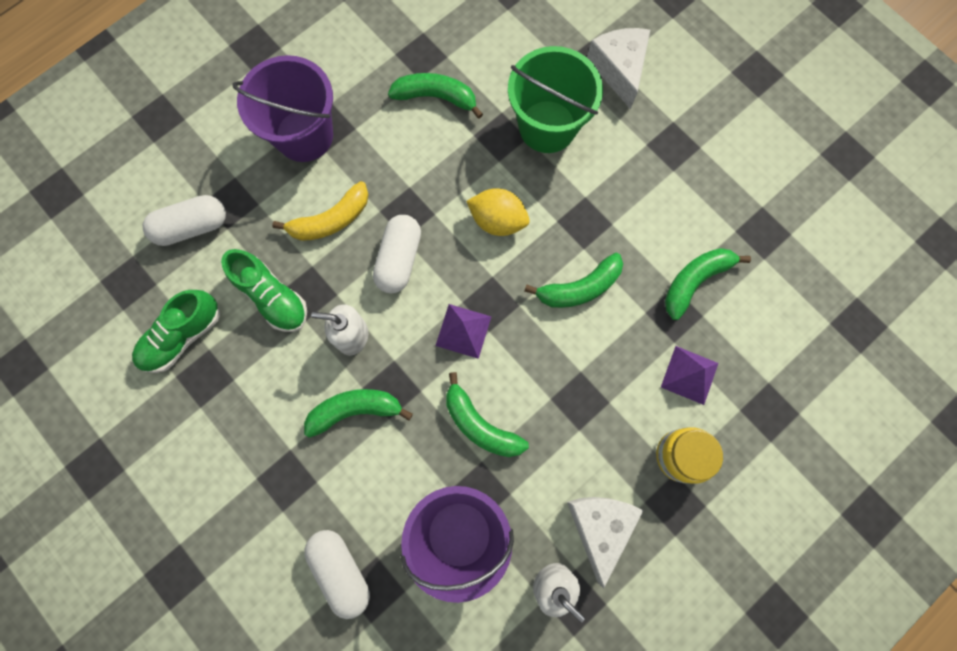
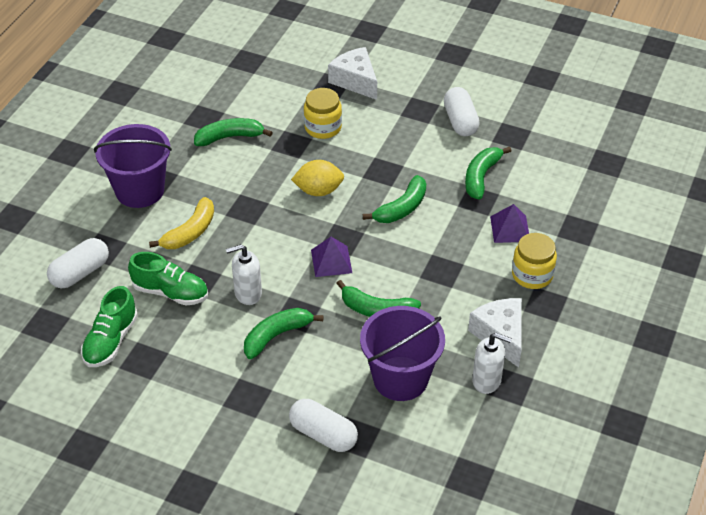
camera: 25 degrees left, 30 degrees down
white capsule [373,215,421,294] -> white capsule moved to [444,87,480,136]
green bucket [508,46,603,153] -> yellow jar [304,88,342,139]

